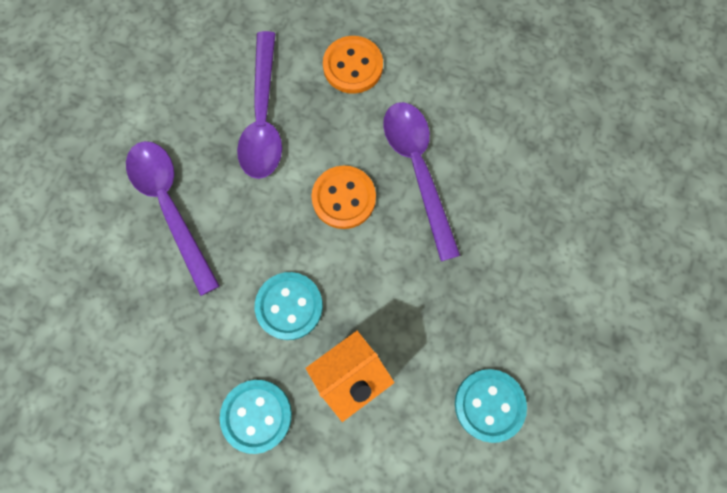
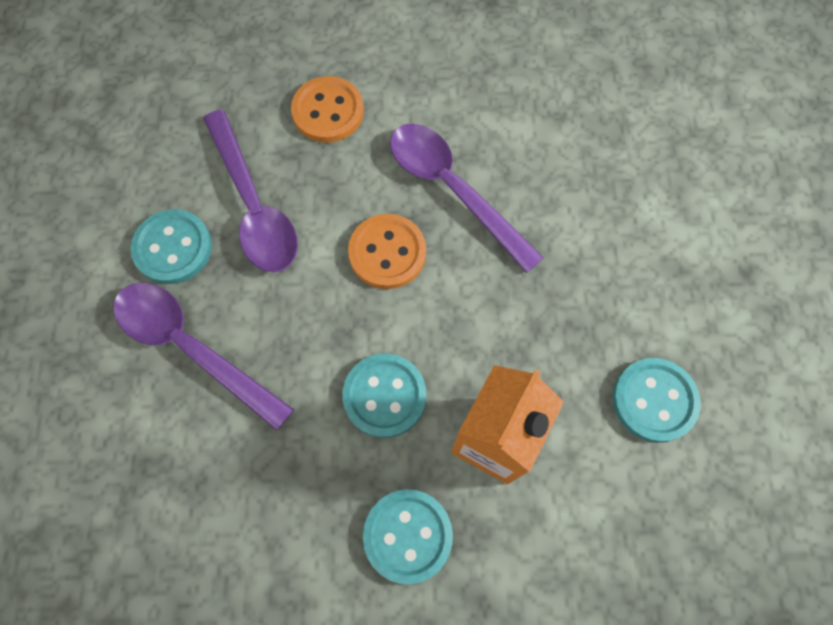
camera: 25 degrees left, 5 degrees down
none -> turquoise button [131,209,212,284]

